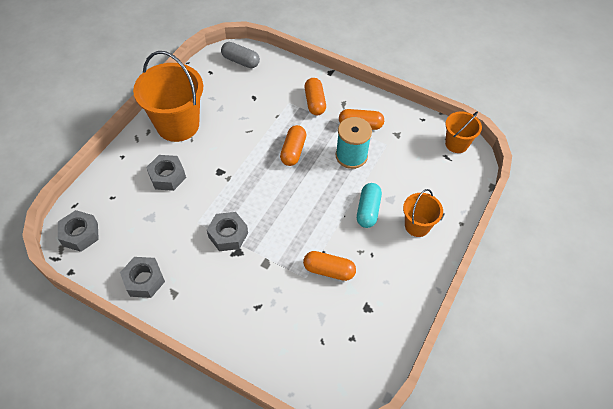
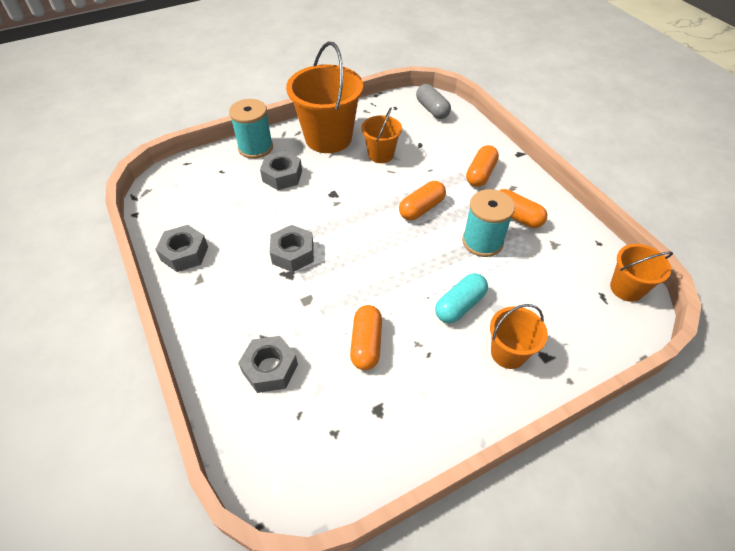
camera: 35 degrees right, 5 degrees down
grey nut [58,210,99,252] -> grey nut moved to [238,336,298,393]
orange capsule [303,251,356,281] -> orange capsule turned 45 degrees clockwise [350,305,382,370]
none -> turquoise spool [229,99,273,159]
none -> orange bucket [361,107,402,163]

